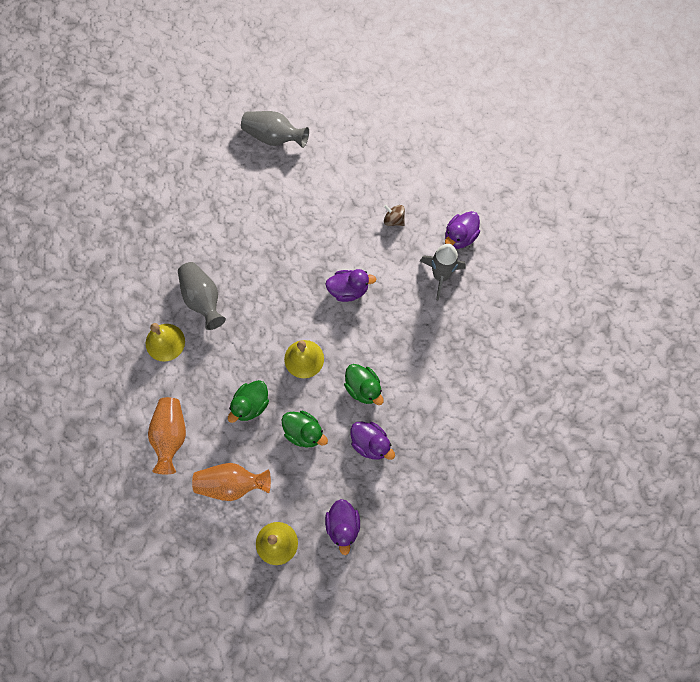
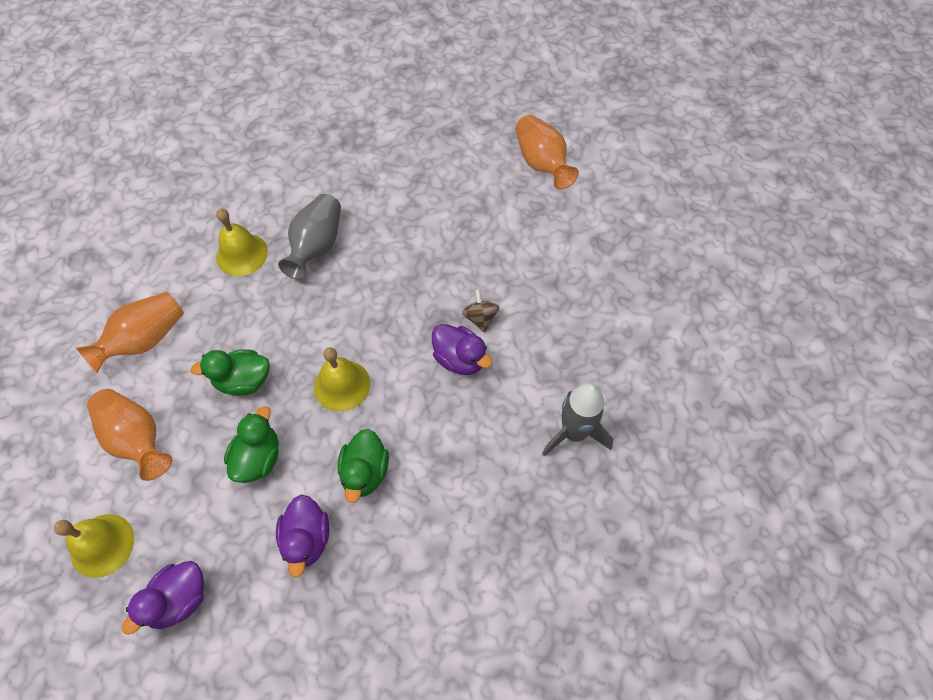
camera: 45 degrees right, 10 degrees down
grey vase [241,111,309,148] -> orange vase [515,115,579,189]
green duck [281,411,328,447] -> green duck turned 150 degrees counterclockwise [224,406,279,483]
brown spinning top [384,205,405,226] -> brown spinning top moved to [462,289,499,332]
purple duck [445,211,480,249] -> none

